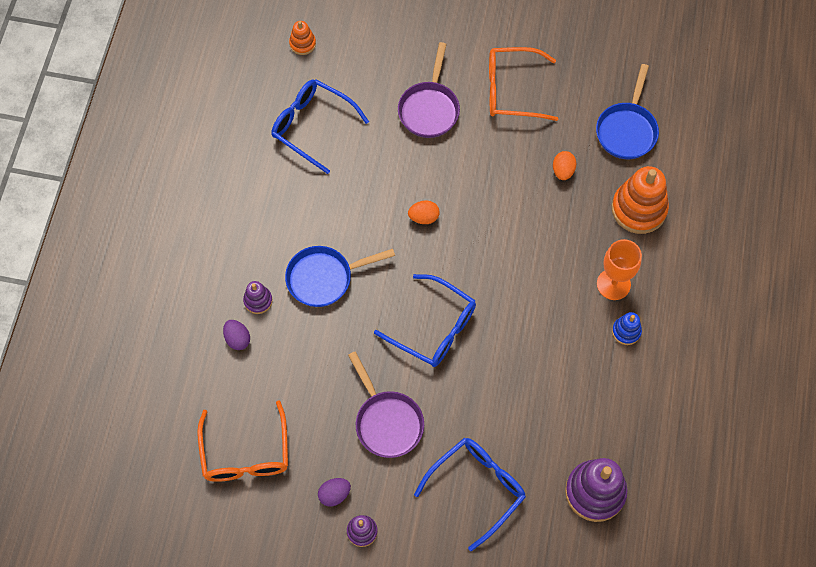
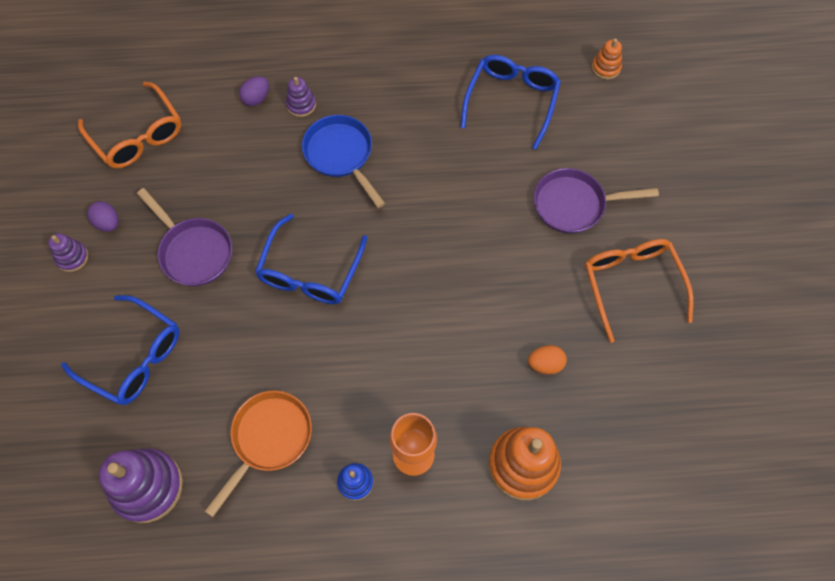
camera: 75 degrees right, 0 degrees up
orange glasses [197,401,288,482] -> orange glasses turned 105 degrees counterclockwise [78,82,182,168]
purple pan [348,351,424,458] -> purple pan turned 90 degrees counterclockwise [137,188,232,286]
orange egg [408,200,440,224] -> none
blue pan [596,64,659,159] -> none
none -> orange pan [205,391,312,517]

